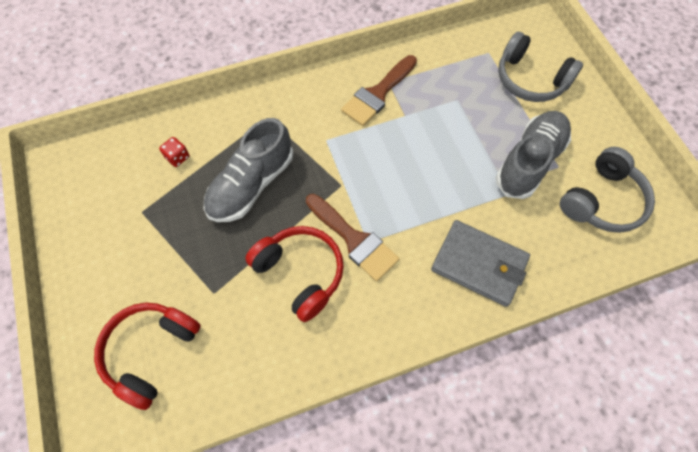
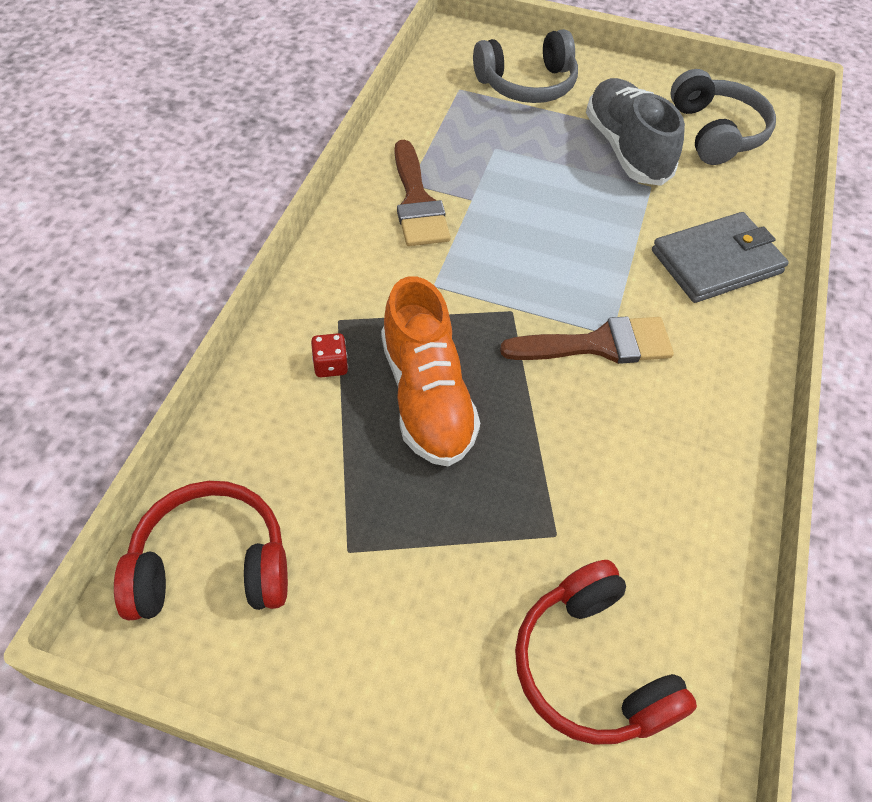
camera: 55 degrees left, 10 degrees down
red dice [159,137,189,167] -> red dice moved to [311,333,348,377]
grey shoe [204,118,293,222] -> orange shoe [381,276,480,467]
red headphones [245,226,344,322] -> red headphones moved to [114,481,288,621]

